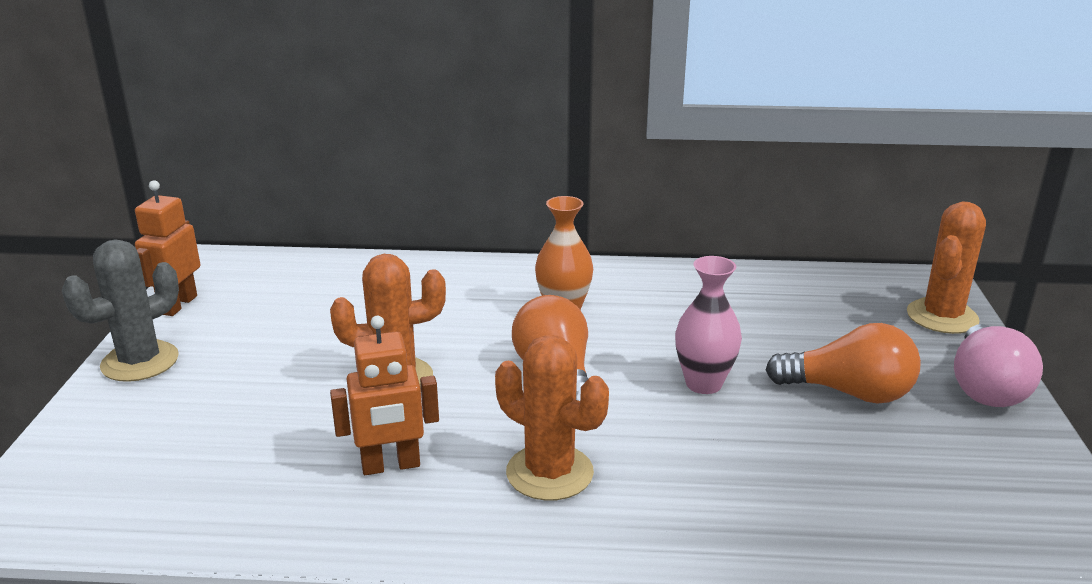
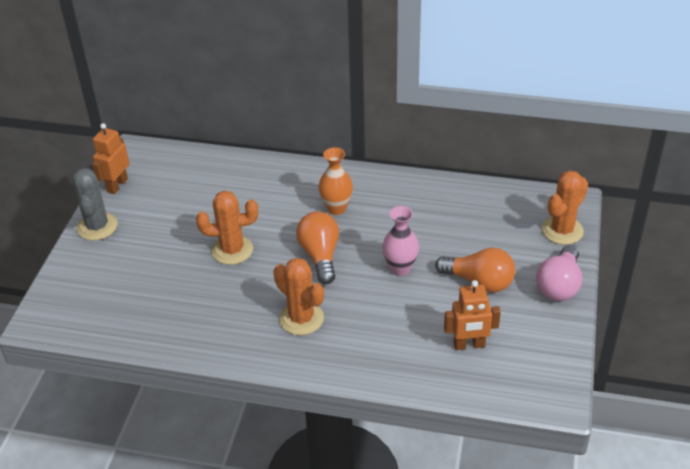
camera: 10 degrees right, 15 degrees up
grey cactus [62,239,179,382] -> grey cactus turned 60 degrees counterclockwise [72,168,118,241]
orange robot [330,316,439,475] -> orange robot moved to [444,280,501,350]

